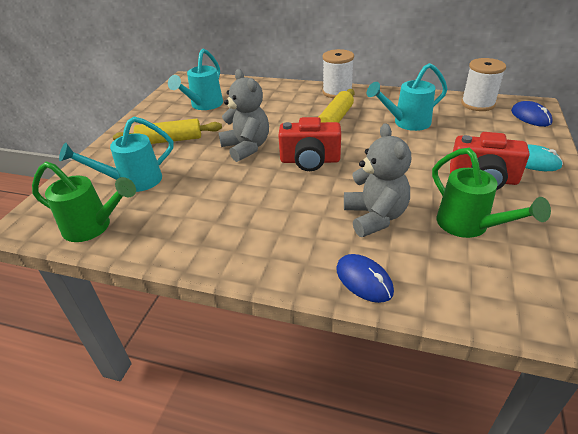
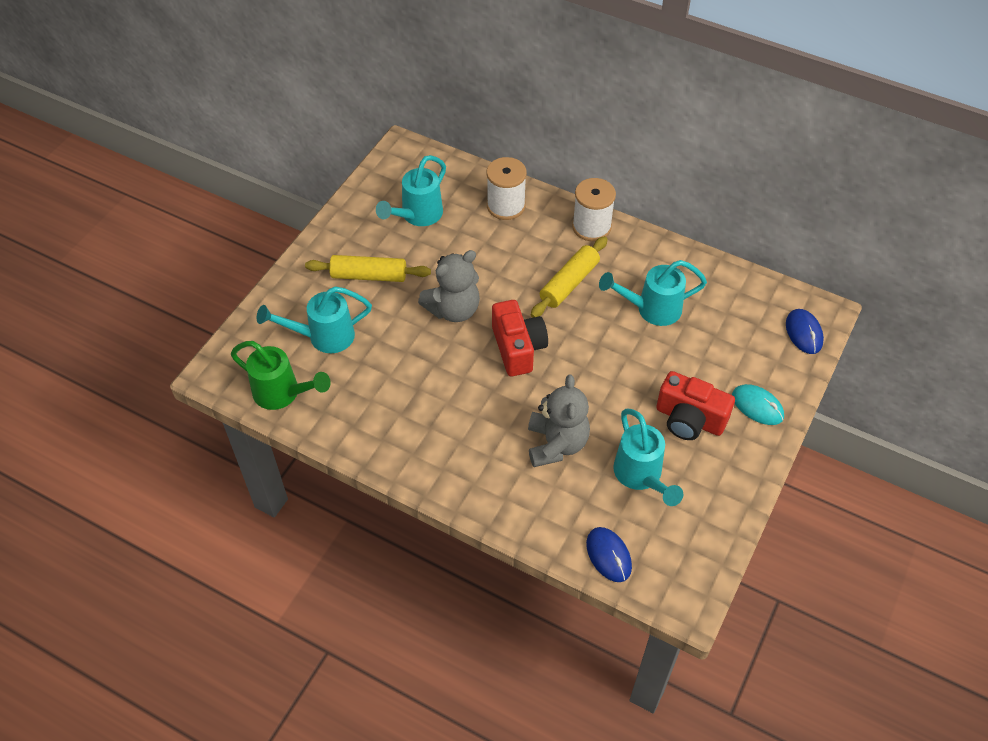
camera: 10 degrees right, 15 degrees up
grey teddy bear [219,69,269,162] -> grey teddy bear turned 75 degrees clockwise [418,250,480,322]
red camera [278,117,341,171] -> red camera turned 120 degrees counterclockwise [492,300,548,377]
blue mouse [336,254,394,303] -> blue mouse moved to [586,527,632,582]
green watering can [432,148,551,238] -> turquoise watering can [613,408,683,506]
white spool [461,58,506,111] -> white spool moved to [486,157,527,220]

